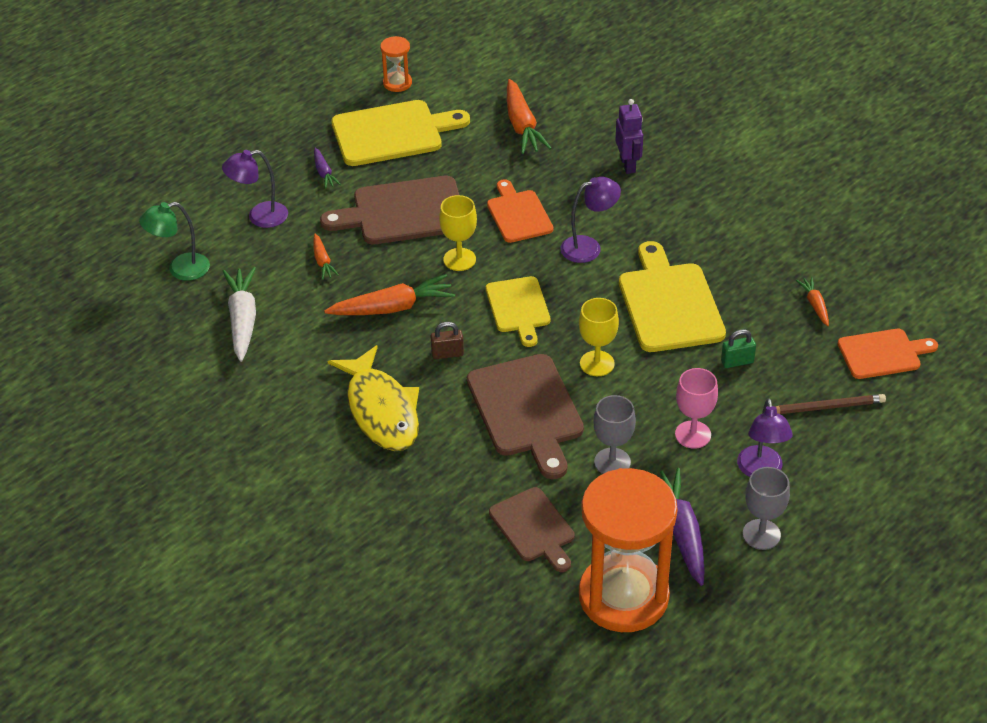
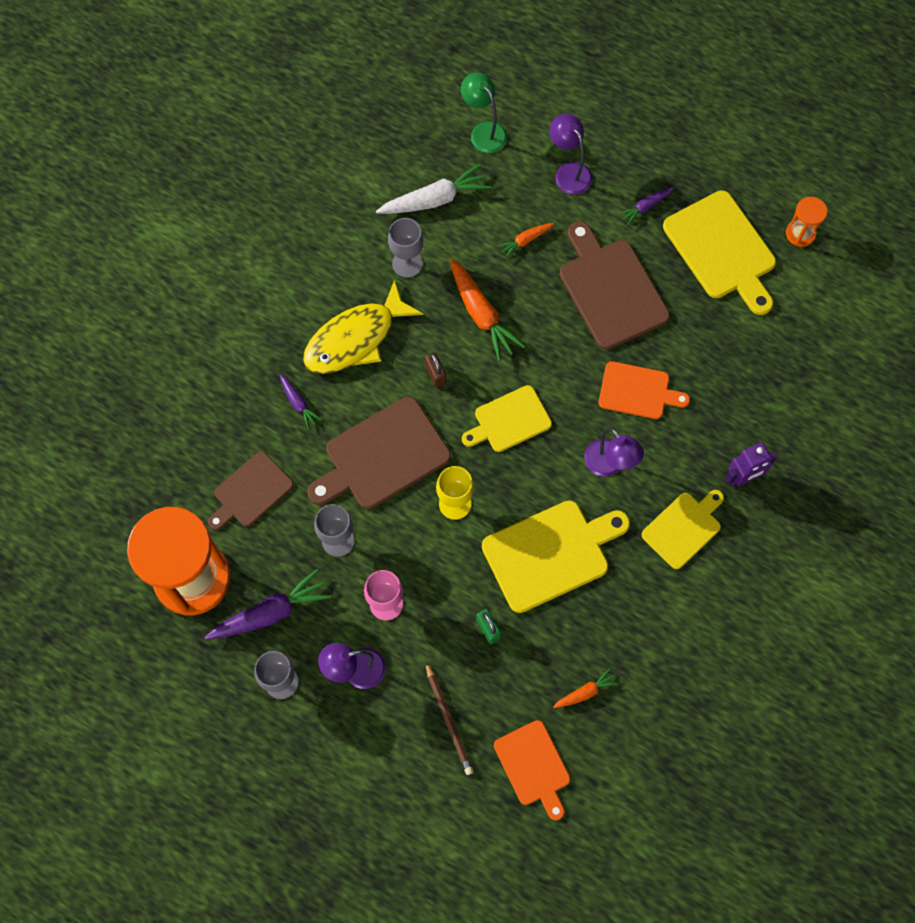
camera: 75 degrees right, 25 degrees up
yellow goblet [439,195,477,271] -> none
orange cutting board [487,179,553,243] -> orange cutting board turned 45 degrees clockwise [599,361,690,419]
orange carrot [507,79,552,154] -> none
none -> purple carrot [279,374,322,429]
none -> grey goblet [388,218,424,278]
none -> yellow cutting board [642,490,724,569]

